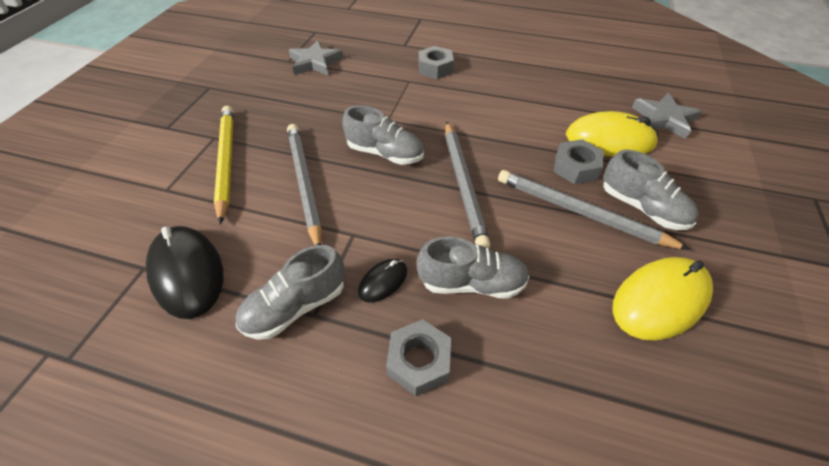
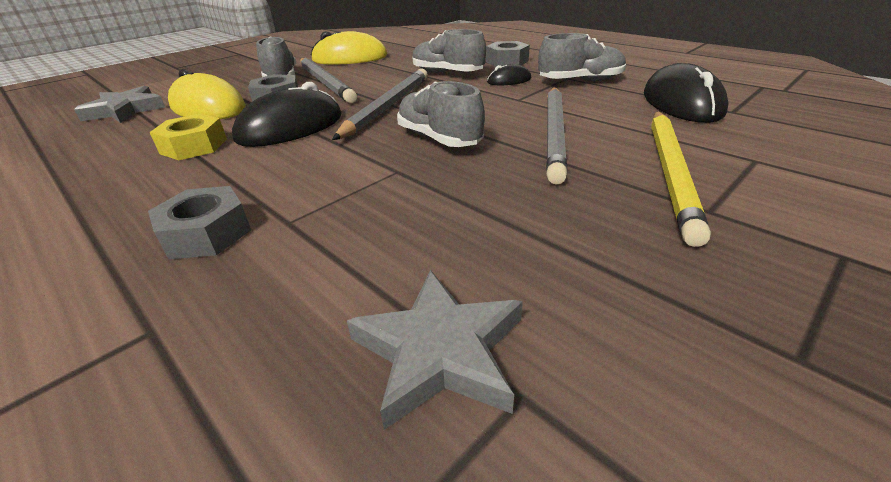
camera: 150 degrees left, 15 degrees down
none -> yellow nut [149,114,227,160]
none -> black mouse [232,82,342,147]

